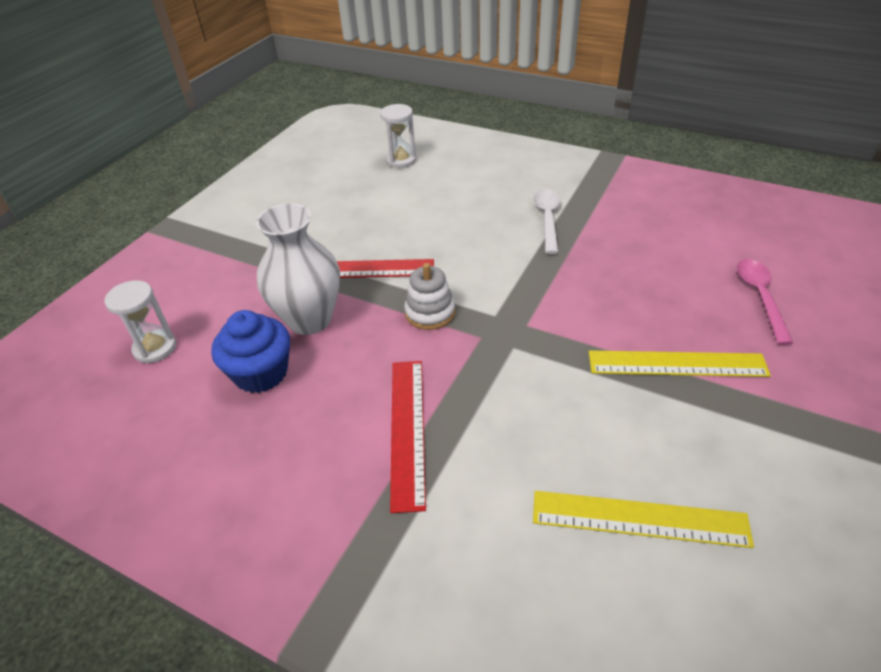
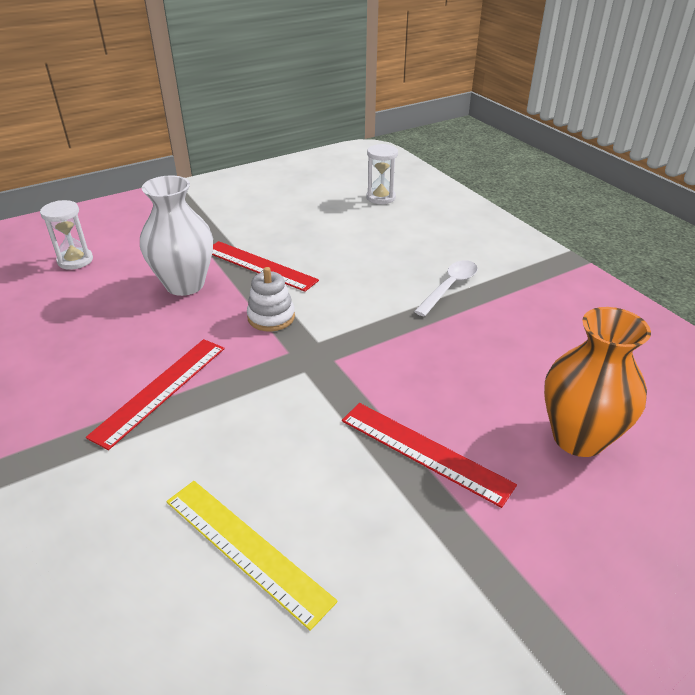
camera: 30 degrees right, 5 degrees down
blue cupcake [211,310,290,393] -> none
yellow ruler [589,350,771,377] -> red ruler [342,403,517,508]
pink spoon [737,259,793,345] -> orange vase [544,307,651,457]

